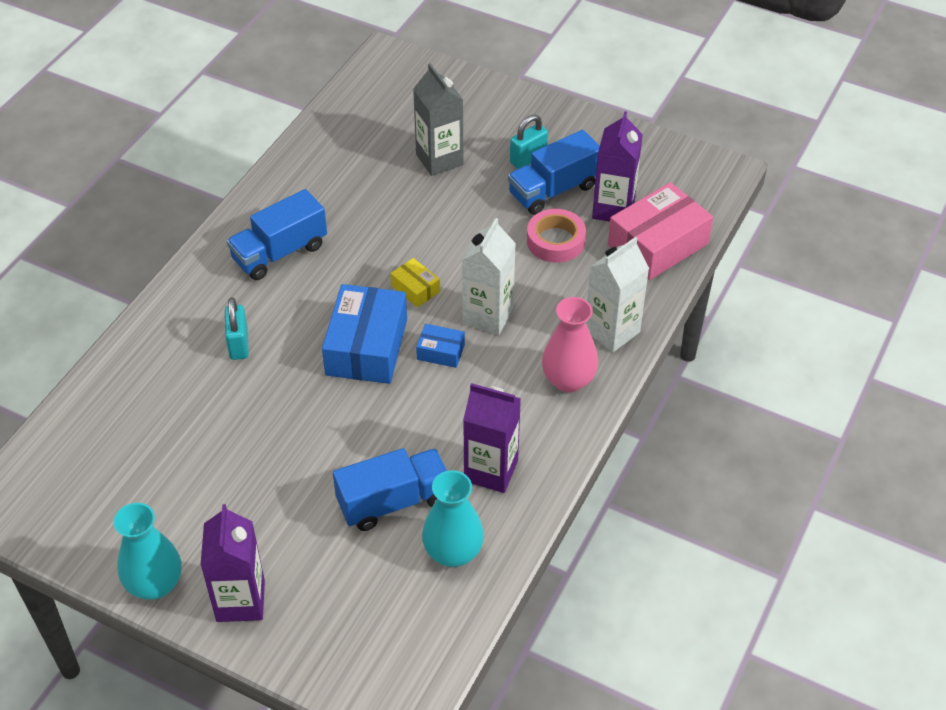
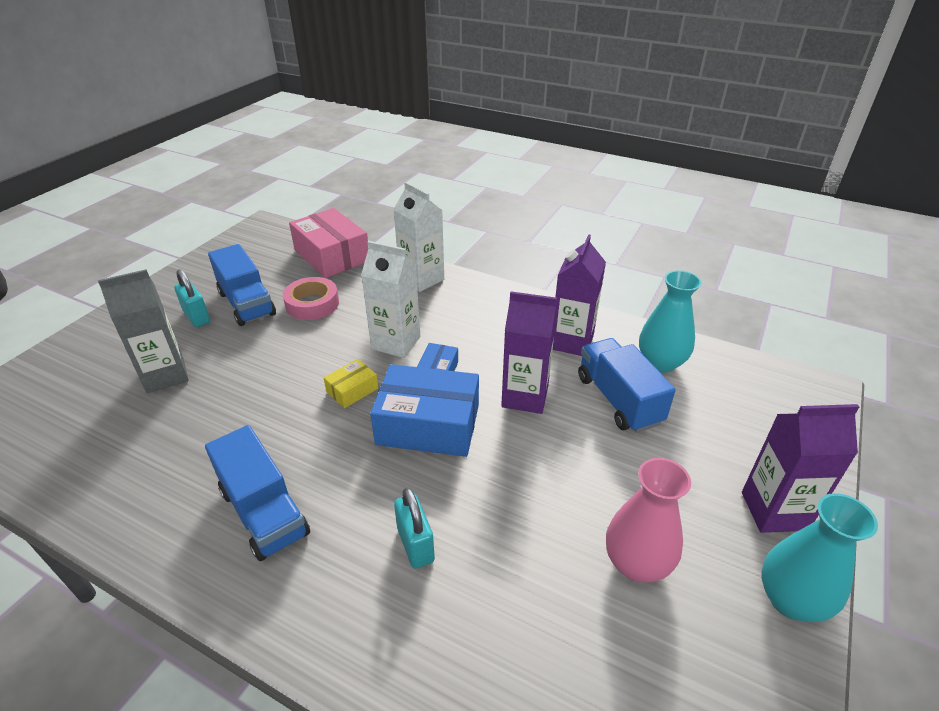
camera: 90 degrees left, 10 degrees down
turquoise padlock [225,297,249,360] -> turquoise padlock turned 75 degrees clockwise [394,488,435,568]
pink vase [542,297,598,393] -> pink vase moved to [606,458,691,583]
purple carton [592,111,643,222] -> purple carton moved to [501,291,557,414]

